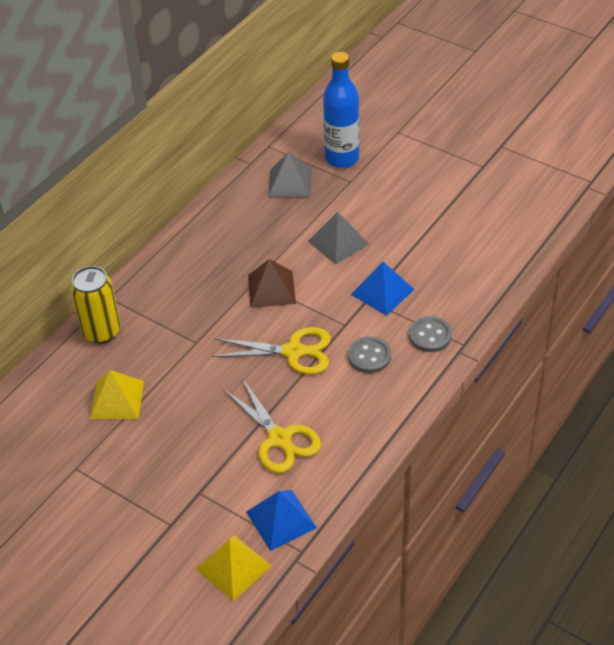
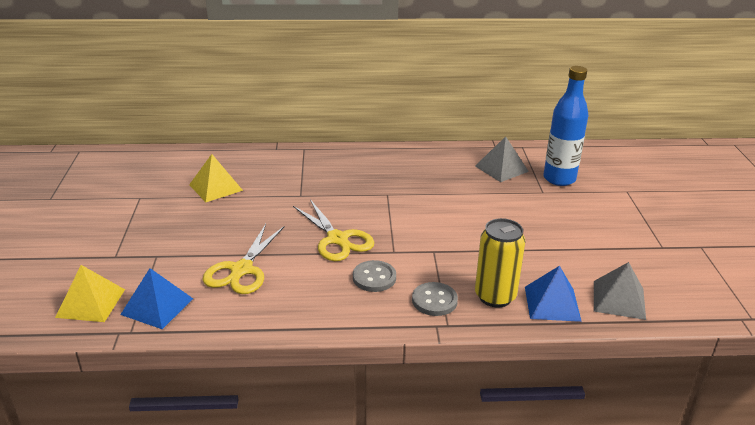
camera: 50 degrees right, 15 degrees down
yellow can [71,266,121,344] -> yellow can moved to [475,218,525,308]
brown pyramid [248,259,296,308] -> none
grey pyramid [308,212,369,265] -> grey pyramid moved to [594,262,646,320]
blue pyramid [351,262,415,316] -> blue pyramid moved to [525,266,582,322]

